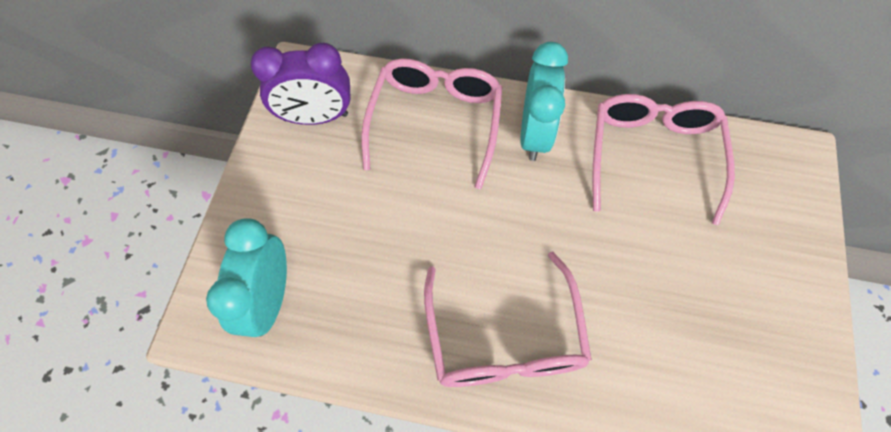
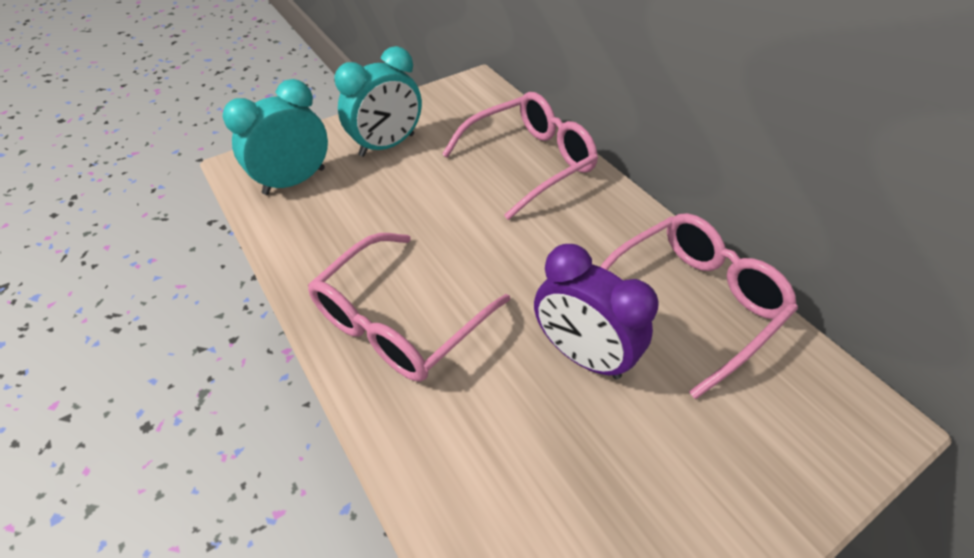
camera: 45 degrees right, 15 degrees down
purple clock [251,43,351,125] -> purple clock moved to [534,244,659,379]
turquoise clock [520,42,568,161] -> turquoise clock moved to [335,46,422,157]

